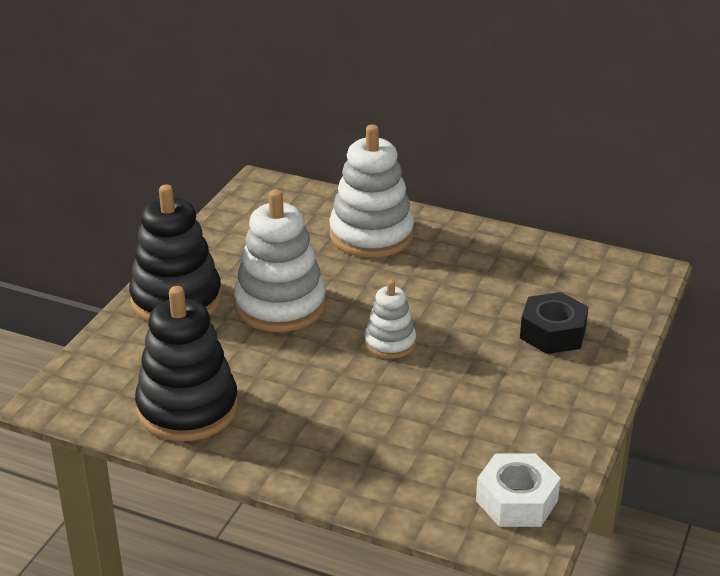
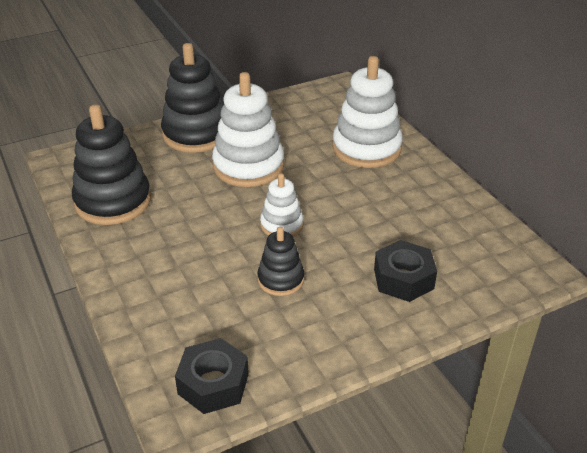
camera: 40 degrees right, 5 degrees up
white nut [476,454,561,527] -> black nut [175,338,249,414]
none -> black stacking toy [257,227,304,296]

